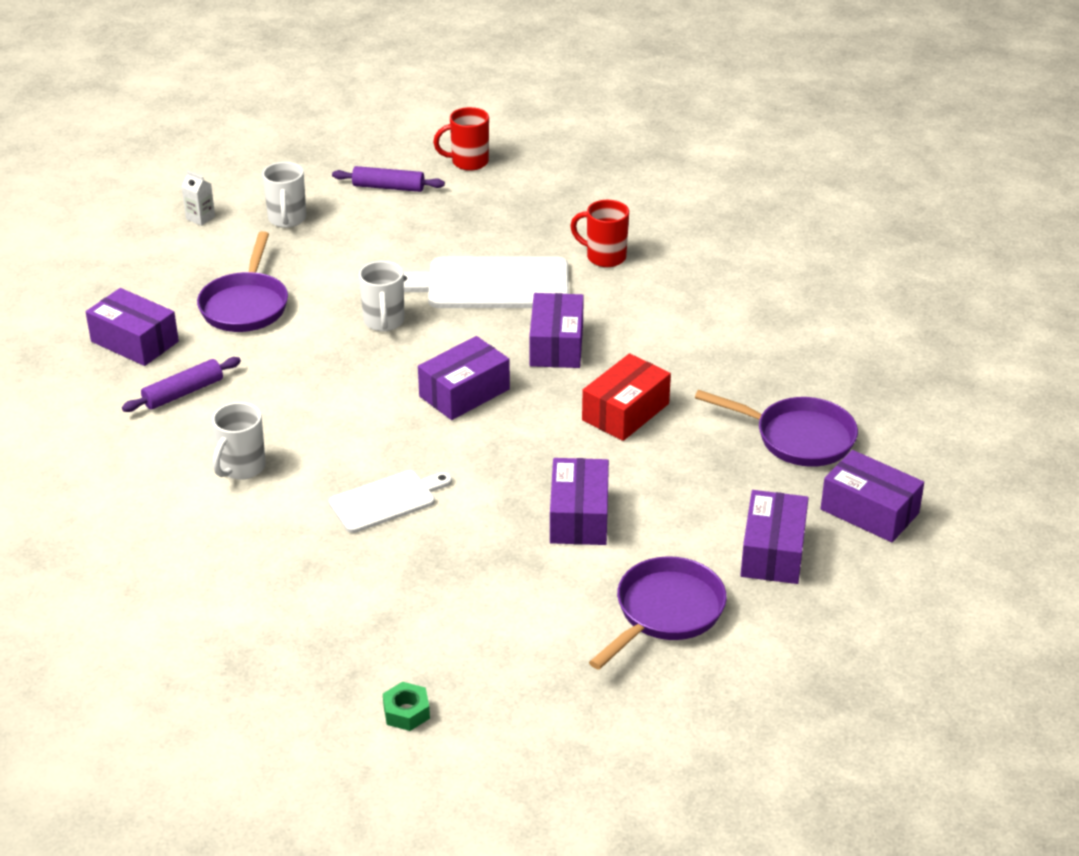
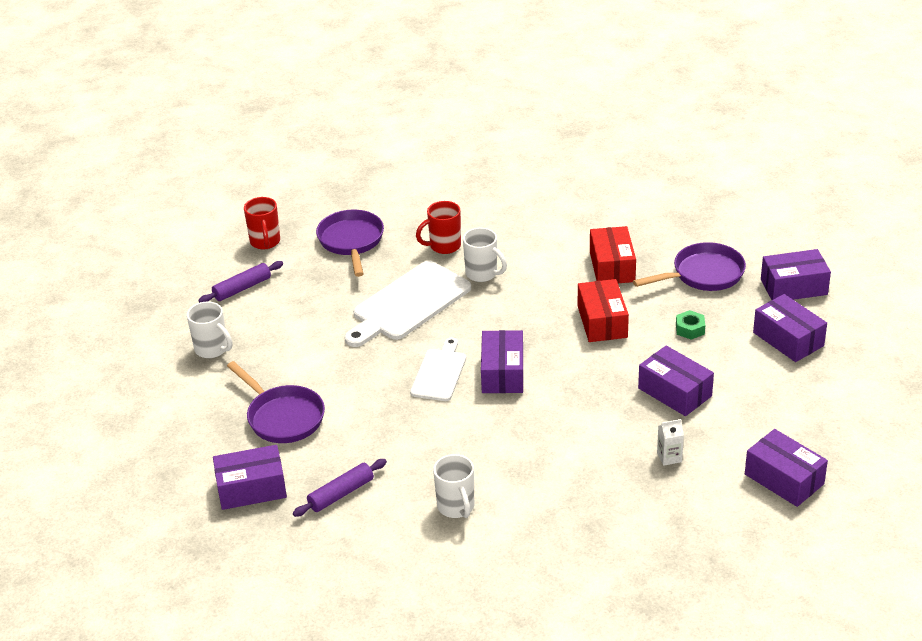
camera: 45 degrees left, 0 degrees up
purple rolling pin [122,357,241,412] -> purple rolling pin turned 45 degrees clockwise [293,459,387,517]
white carton [181,171,215,226] -> white carton moved to [657,419,684,466]
white cutting board [329,470,452,533] -> white cutting board moved to [410,338,466,401]
white mug [359,261,405,331] -> white mug moved to [463,228,507,282]
green nut [383,682,430,731] -> green nut moved to [676,310,705,340]
red mug [433,107,489,171] -> red mug turned 45 degrees counterclockwise [244,197,280,249]
purple box [529,293,584,368] -> purple box moved to [745,429,828,507]
purple pan [589,556,727,670] -> purple pan moved to [316,210,384,277]
none -> red box [590,226,636,284]

